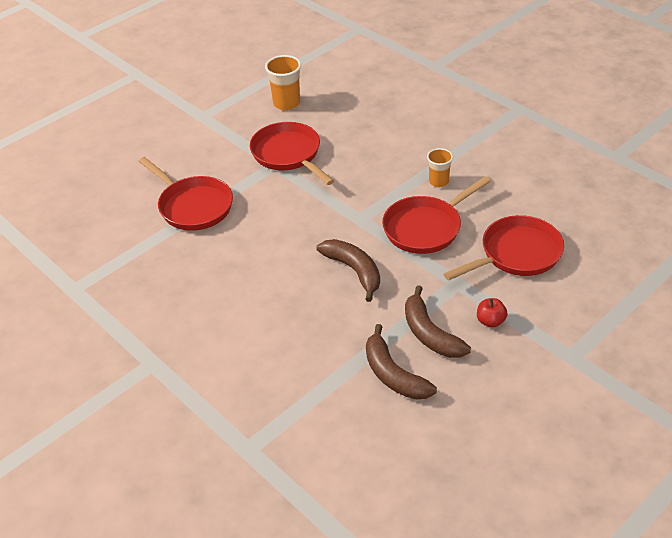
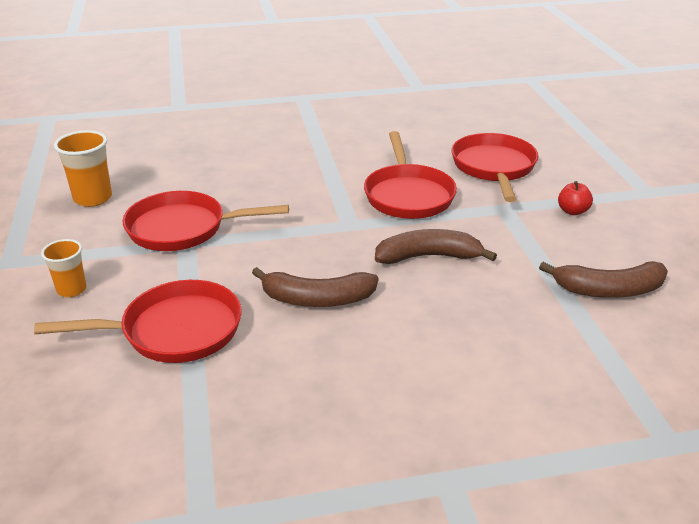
camera: 60 degrees left, 10 degrees down
brown banana [405,285,471,358] -> brown banana moved to [252,267,378,307]
orange cup [427,148,453,187] -> orange cup moved to [41,239,87,298]

